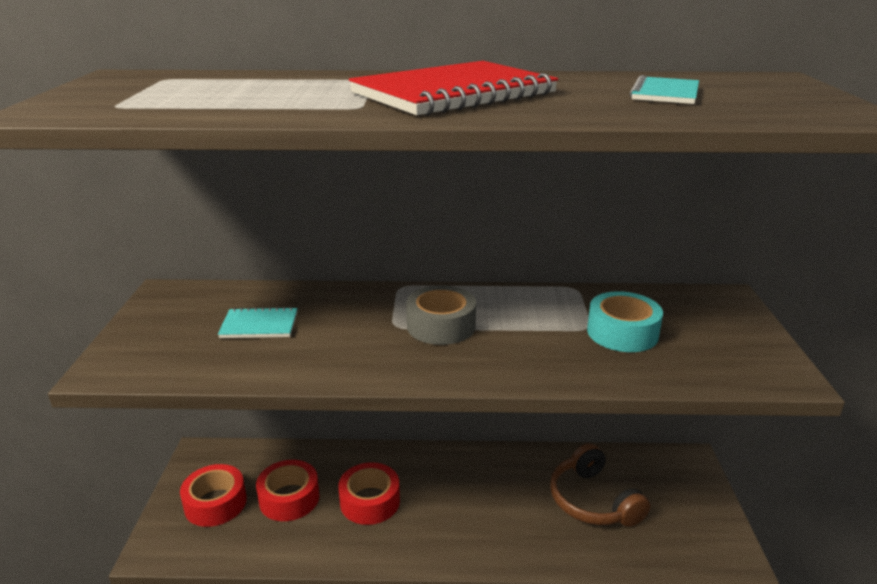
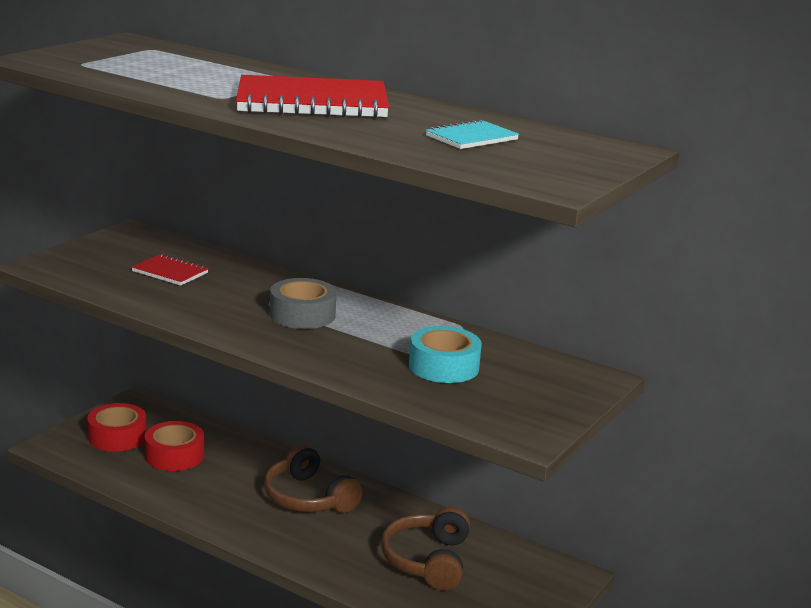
camera: 30 degrees right, 5 degrees down
turquoise notebook [218,307,298,338] -> red notebook [132,254,209,286]
red tape [338,462,400,525] -> none
none -> brown headphones [264,444,363,513]

